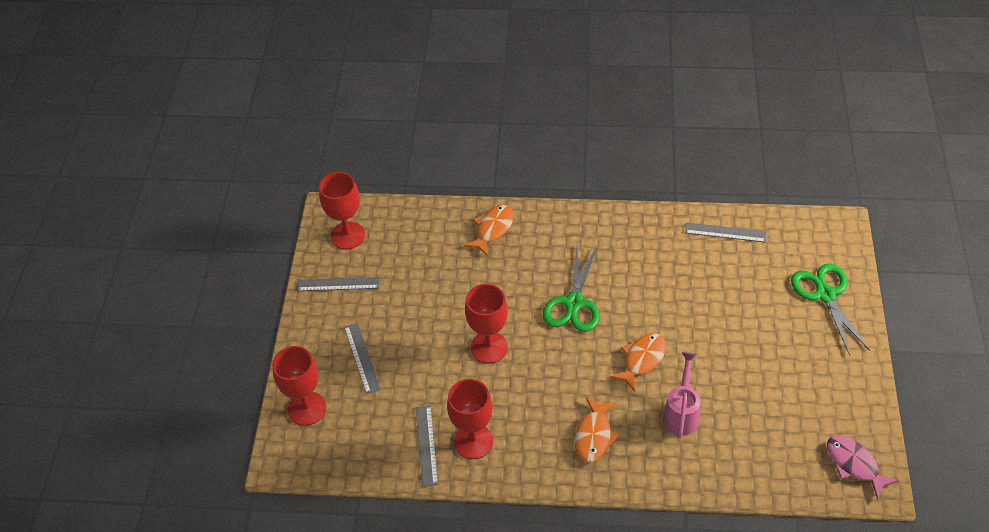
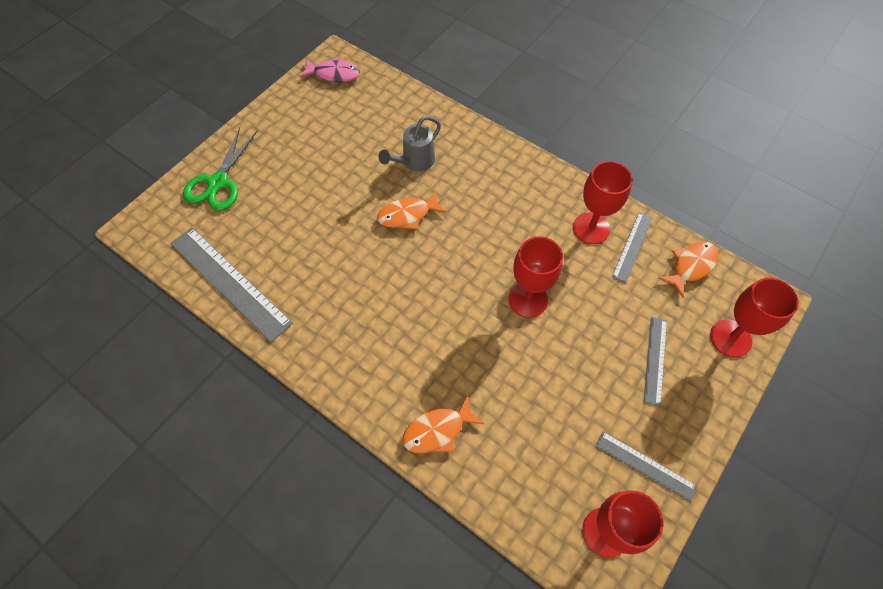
camera: 150 degrees left, 10 degrees up
green scissors [543,244,600,332] -> none
orange fish [574,397,619,462] -> orange fish moved to [658,241,719,298]
pink watering can [662,352,701,438] -> grey watering can [379,116,441,171]
grey ruler [685,222,767,242] -> grey ruler [170,227,293,342], size x1.84
pink fish [827,436,899,500] -> pink fish turned 75 degrees counterclockwise [299,57,360,82]

